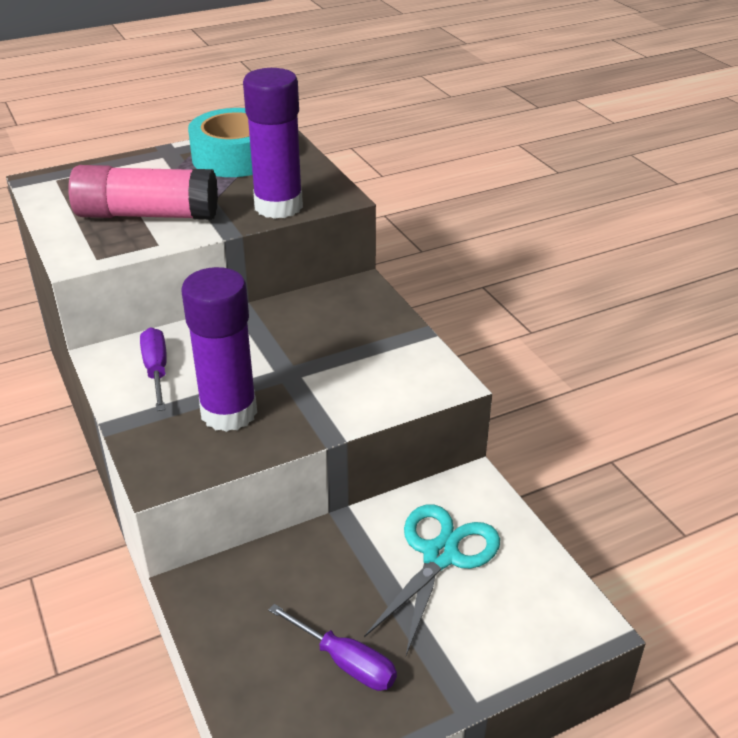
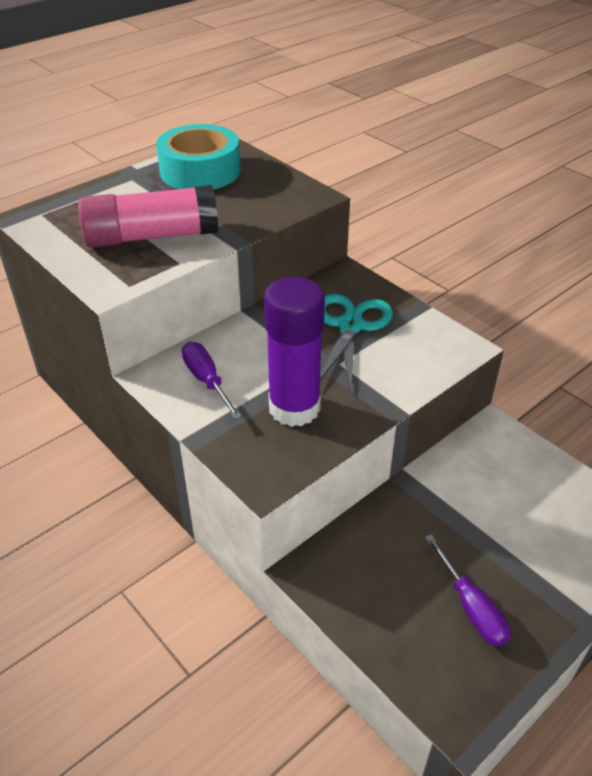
camera: 15 degrees left, 5 degrees up
purple glue stick [243,68,303,219] -> none
purple screwdriver [268,604,397,691] -> purple screwdriver turned 45 degrees clockwise [425,534,510,647]
turquoise scissors [364,504,500,656] -> turquoise scissors moved to [320,294,393,391]

